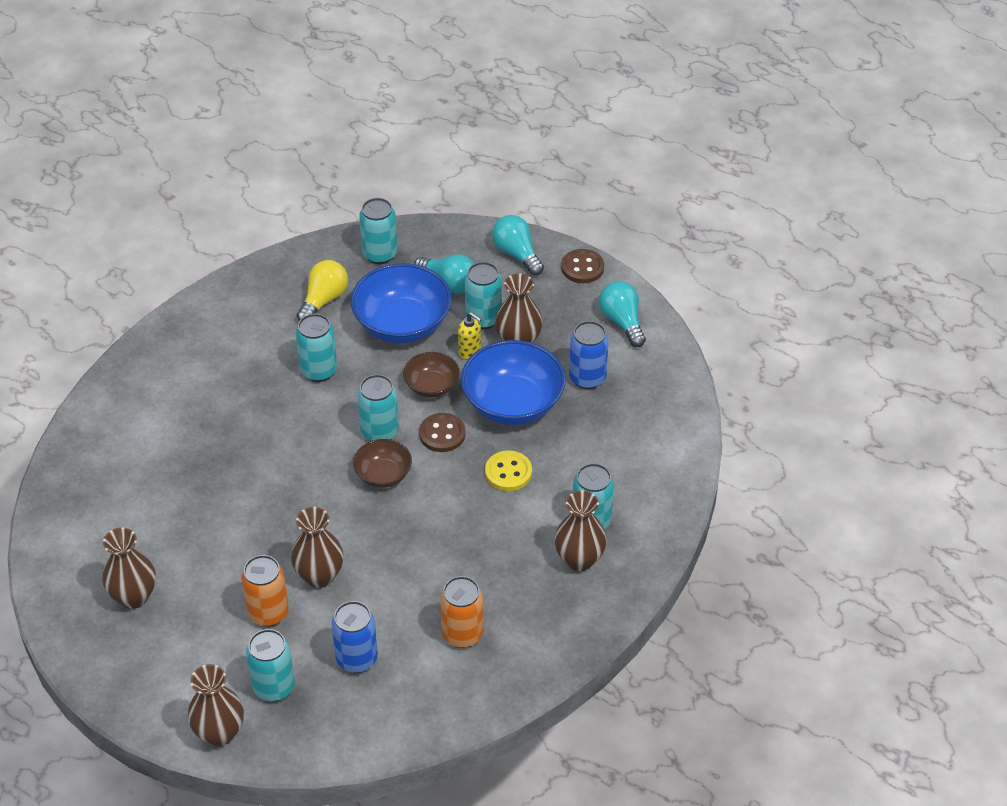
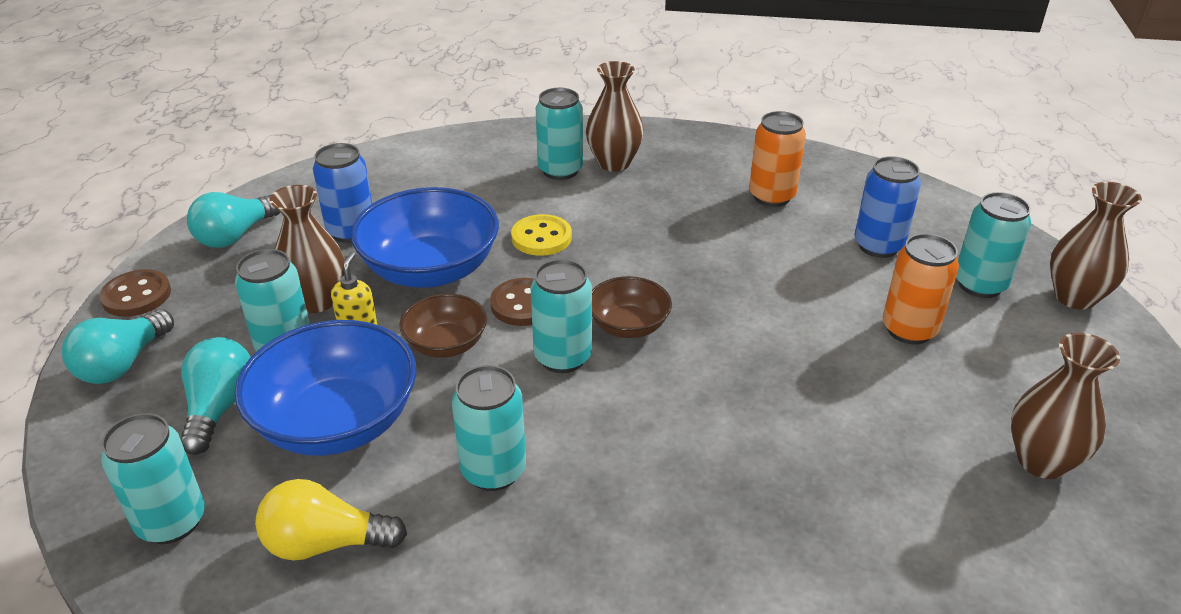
camera: 120 degrees left, 10 degrees down
brown vase [291,507,344,588] -> none

